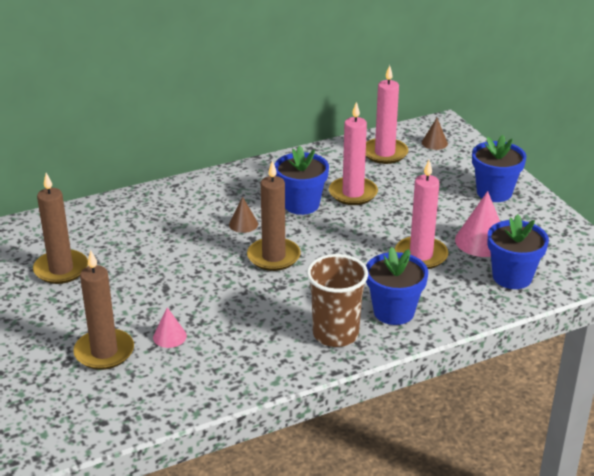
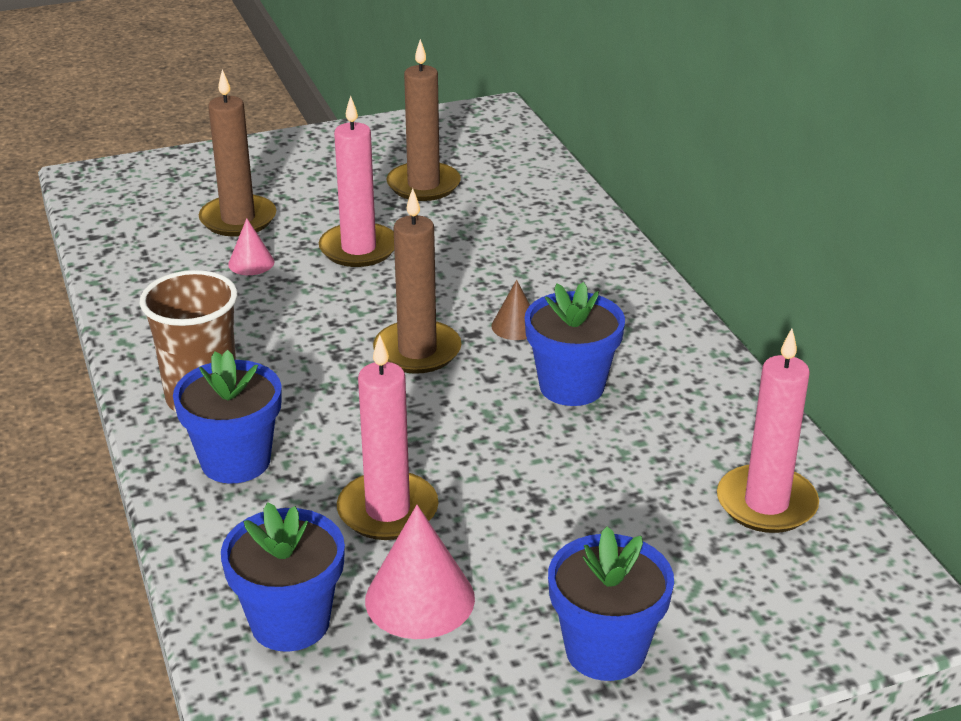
camera: 95 degrees right, 0 degrees up
pink candle [329,102,378,205] -> pink candle moved to [319,96,394,267]
brown cone [422,118,448,150] -> none

